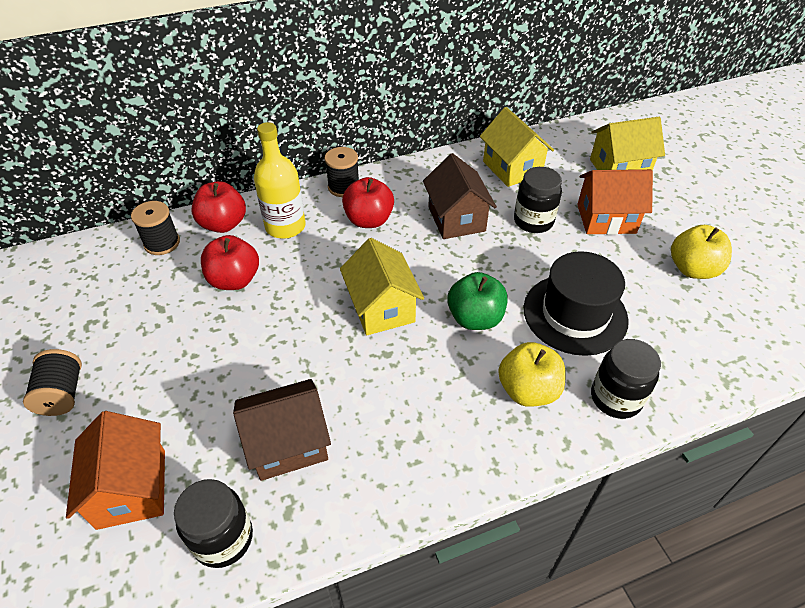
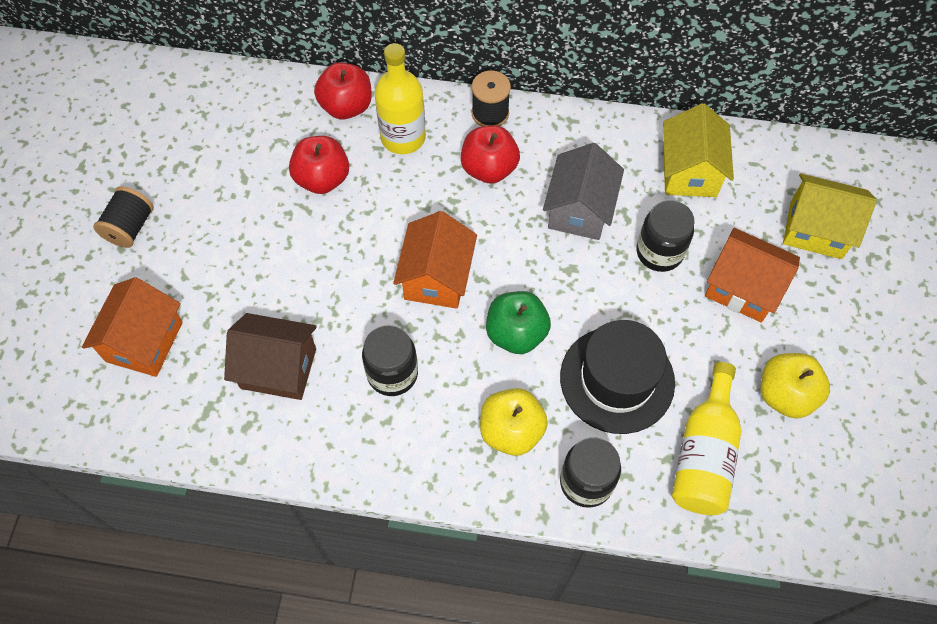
camera: 30 degrees right, 15 degrees up
black spool [131,201,180,255] -> none
black jar [174,479,253,568] -> black jar moved to [362,325,418,396]
yellow house [340,238,424,335] -> orange house [393,211,477,309]
brown house [423,153,497,239] -> grey house [543,143,624,240]
none -> yellow bottle [672,362,741,515]

